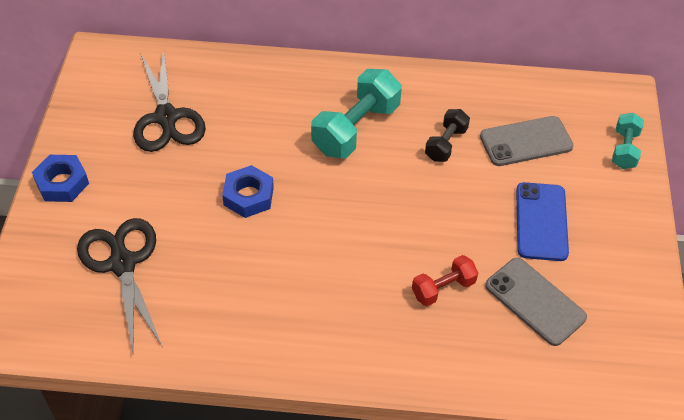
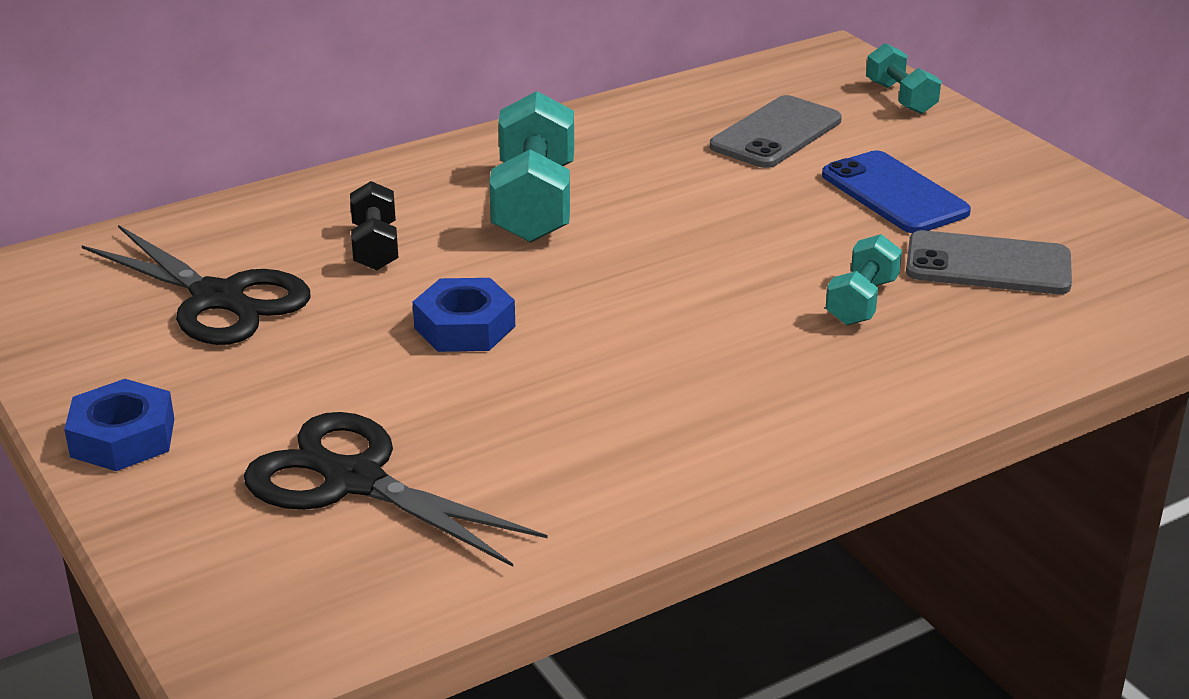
camera: 35 degrees left, 20 degrees down
red dumbbell [412,255,478,306] -> turquoise dumbbell [826,234,902,325]
black dumbbell [425,109,470,162] -> black dumbbell moved to [350,181,399,270]

